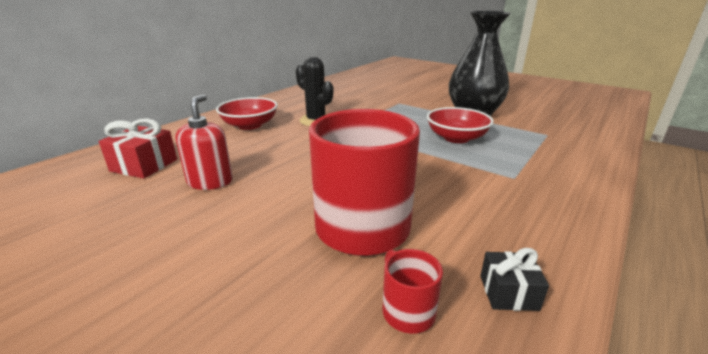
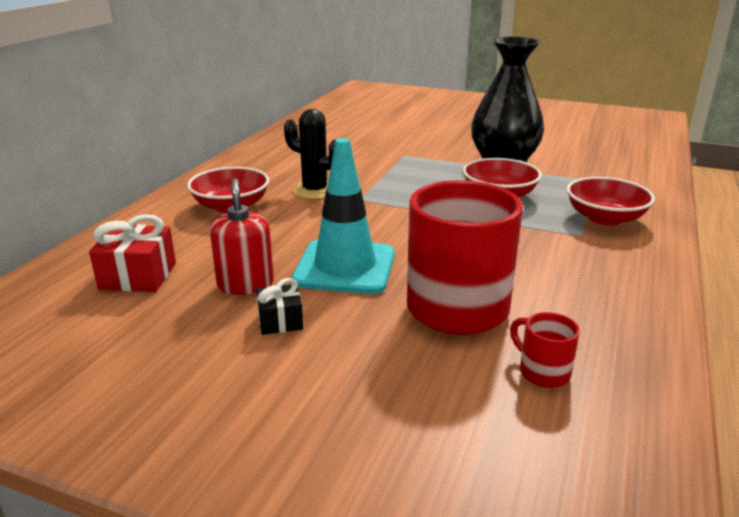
camera: 15 degrees left, 0 degrees up
black gift [480,248,549,311] -> black gift moved to [256,278,303,335]
none -> turquoise traffic cone [292,138,395,294]
none -> red bowl [567,177,655,226]

